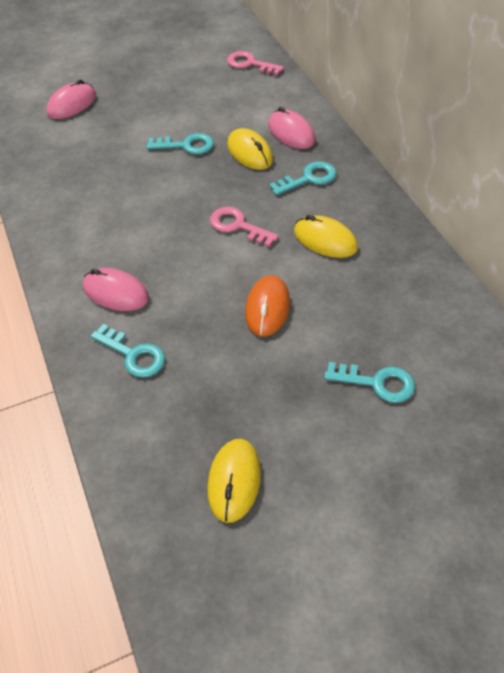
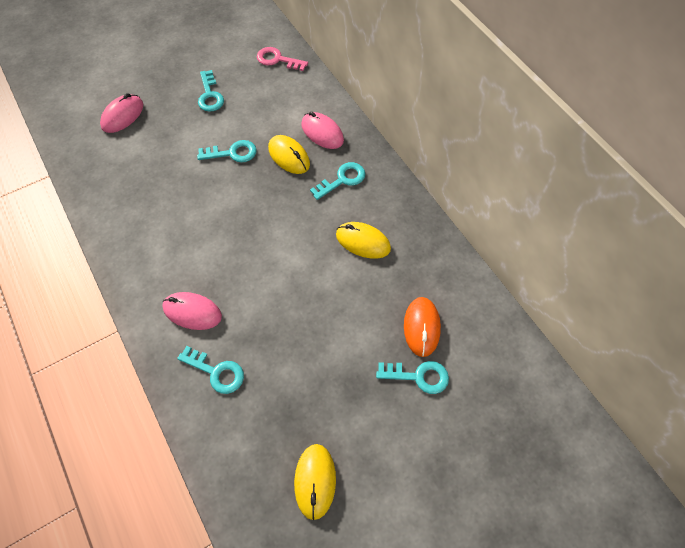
camera: 10 degrees left, 10 degrees up
pink key [210,207,279,247] -> none
orange mouse [245,275,290,337] -> orange mouse moved to [404,297,441,357]
none -> turquoise key [198,70,224,112]

